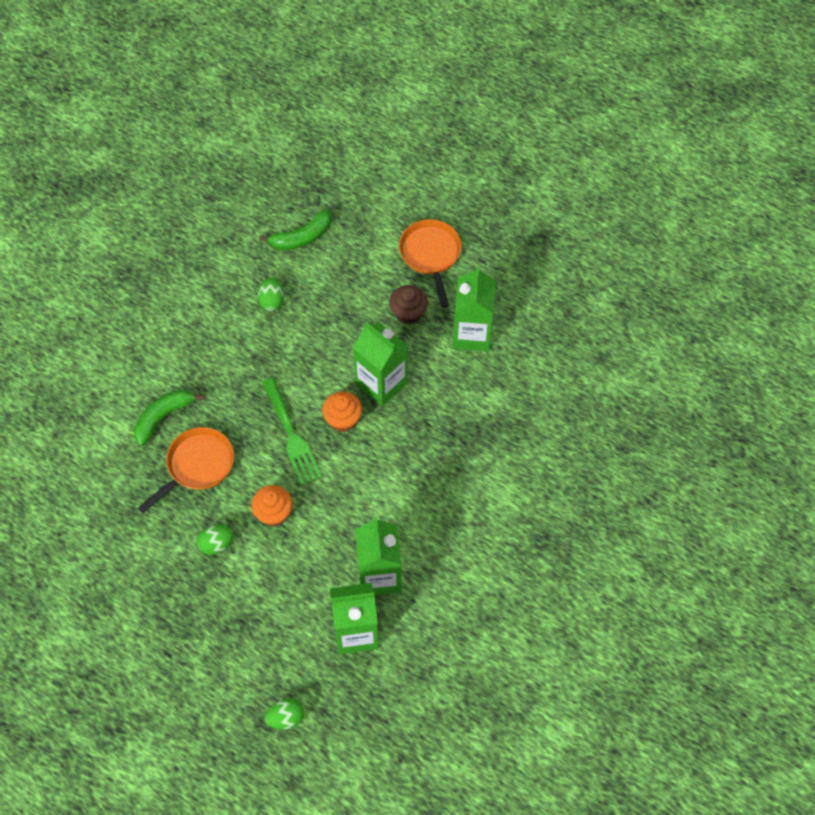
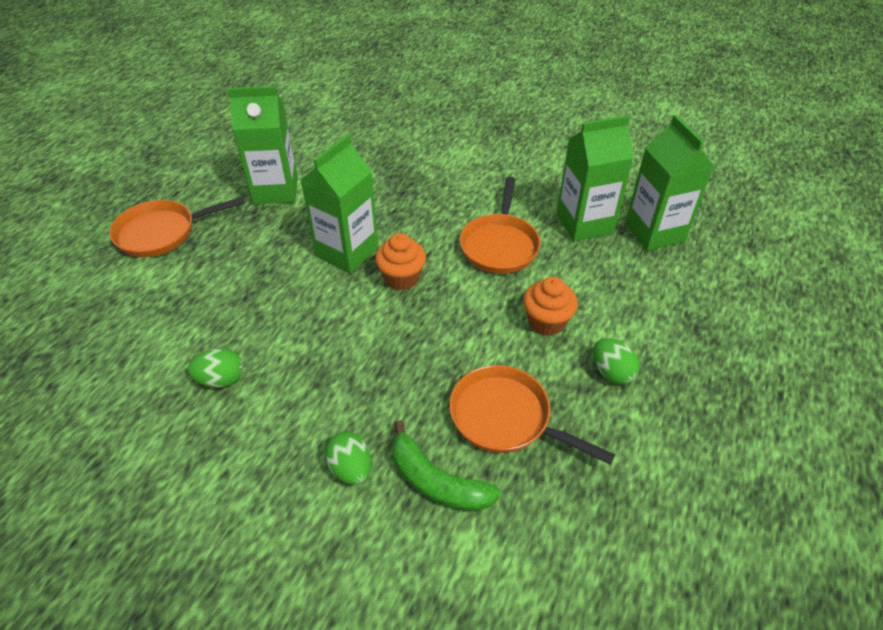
camera: 100 degrees left, 15 degrees down
green banana [259,209,331,250] -> none
green fork [262,378,322,485] -> none
green egg [265,698,305,730] -> green egg moved to [325,432,372,485]
brown cupcake [389,285,428,324] -> none
none -> orange pan [460,177,541,274]

